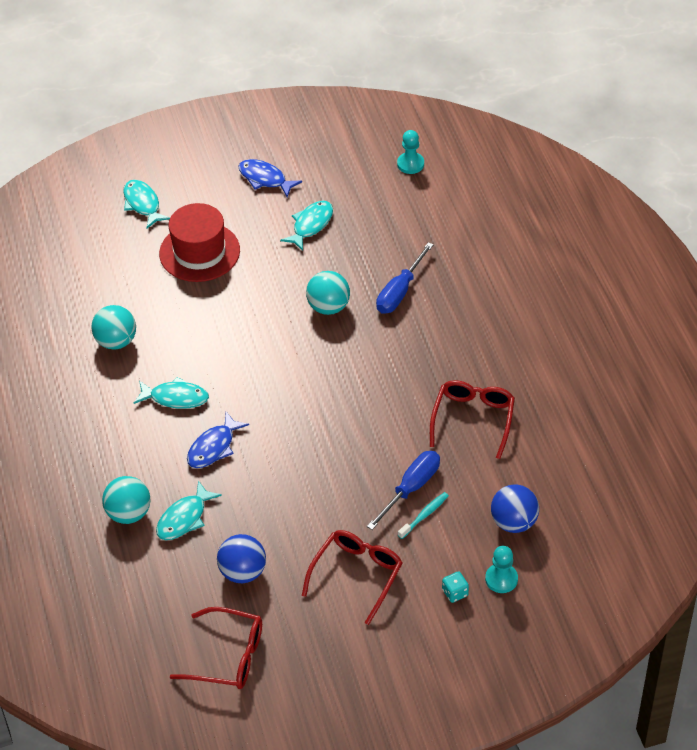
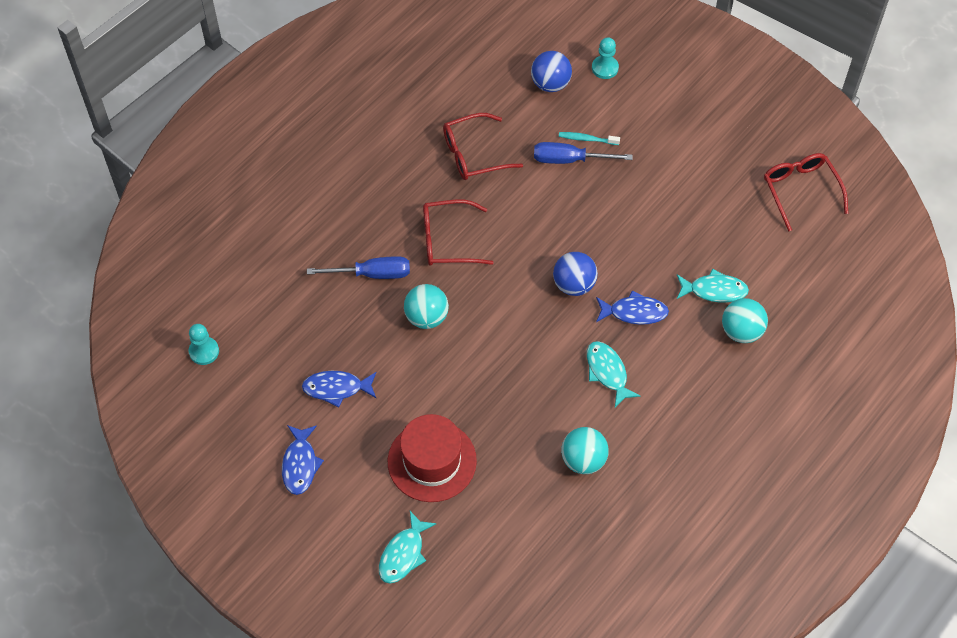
camera: 125 degrees left, 10 degrees up
blue ball [217,534,266,583] -> blue ball moved to [553,252,598,296]
turquoise fish [280,201,333,251] -> blue fish [302,371,377,407]
red glasses [302,530,403,625] -> red glasses moved to [423,200,494,266]
turquoise dice [442,571,469,603] -> none

